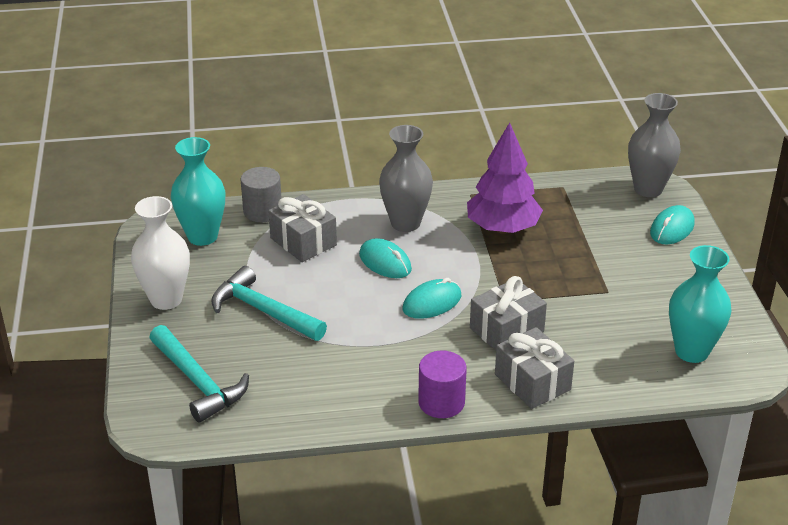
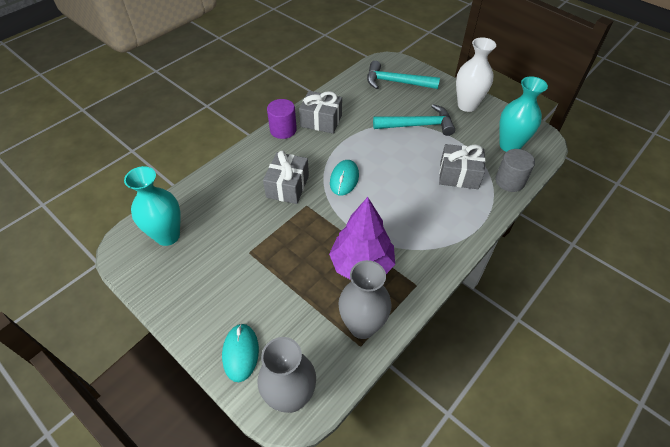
camera: 140 degrees right, 15 degrees up
turquoise mouse [359,238,412,278] -> none
grey vase [379,125,433,232] -> grey vase moved to [338,260,392,339]
grey gift [495,327,574,409] -> grey gift moved to [299,91,342,134]

